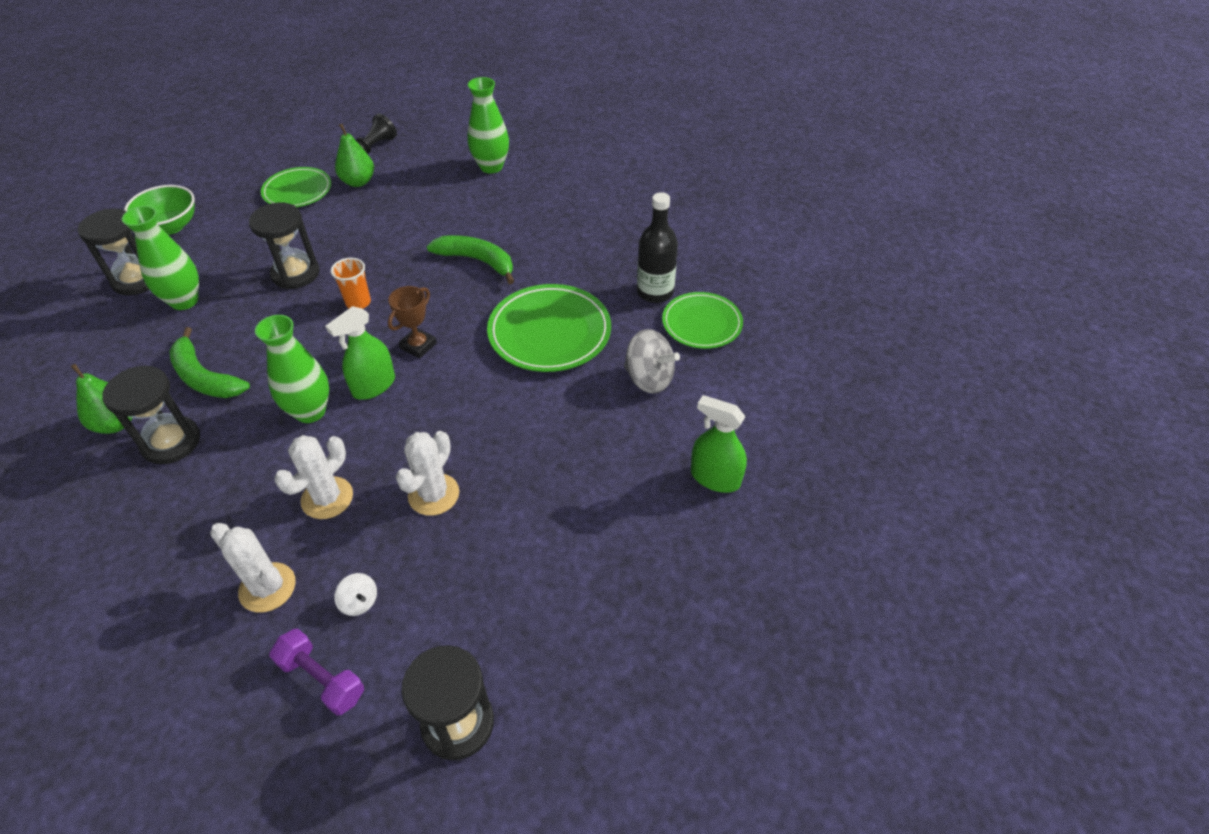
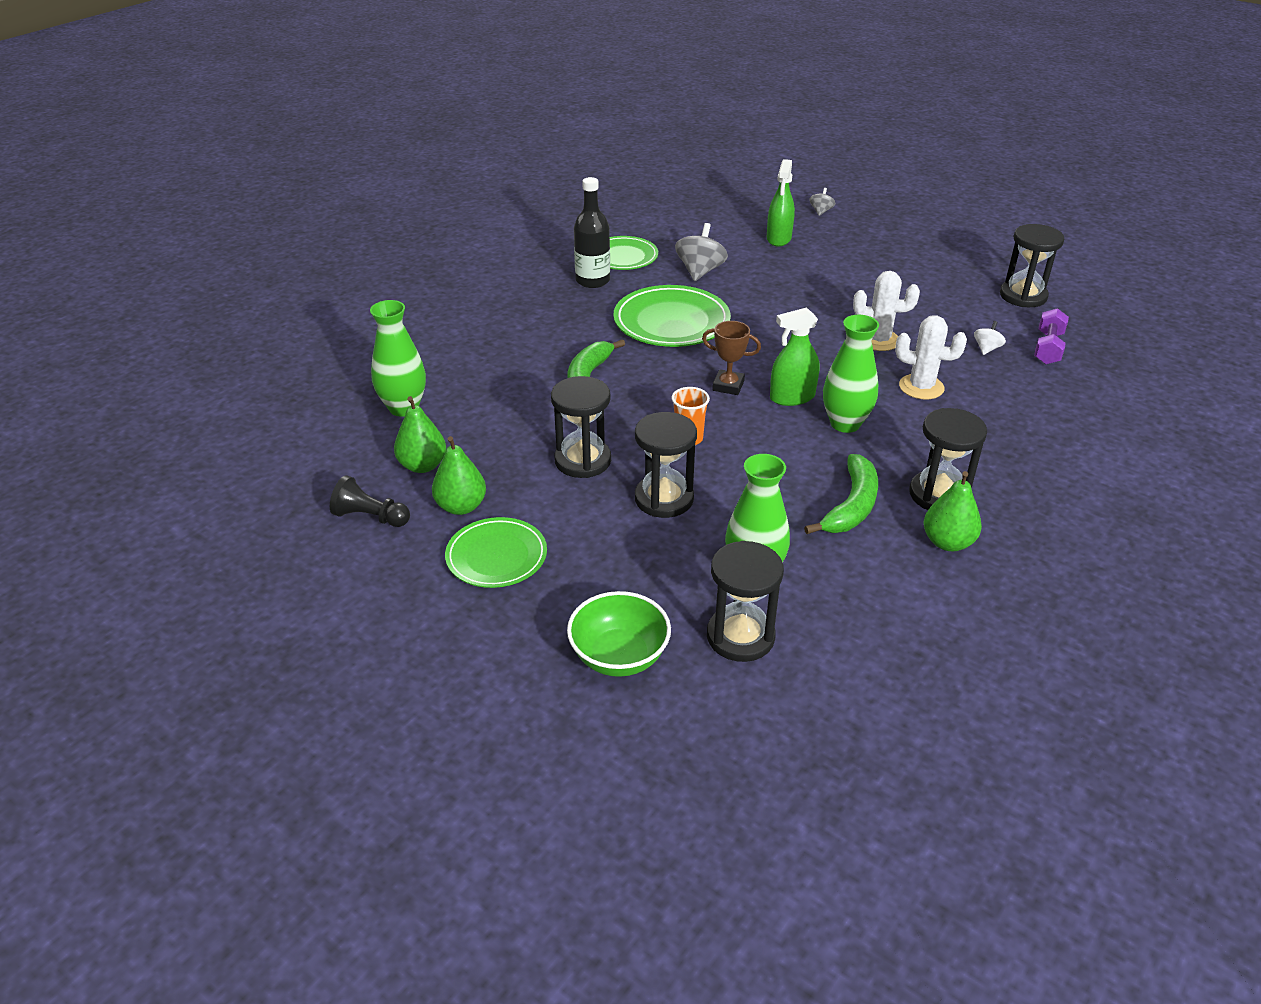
camera: 105 degrees left, 10 degrees down
white cactus [210,523,296,613] -> none
green spray bottle [325,306,395,400] -> green spray bottle turned 135 degrees clockwise [770,307,820,406]
none -> green pear [394,396,446,473]
none -> black hourglass [551,376,611,478]
none -> grey spinning top [809,188,835,216]

